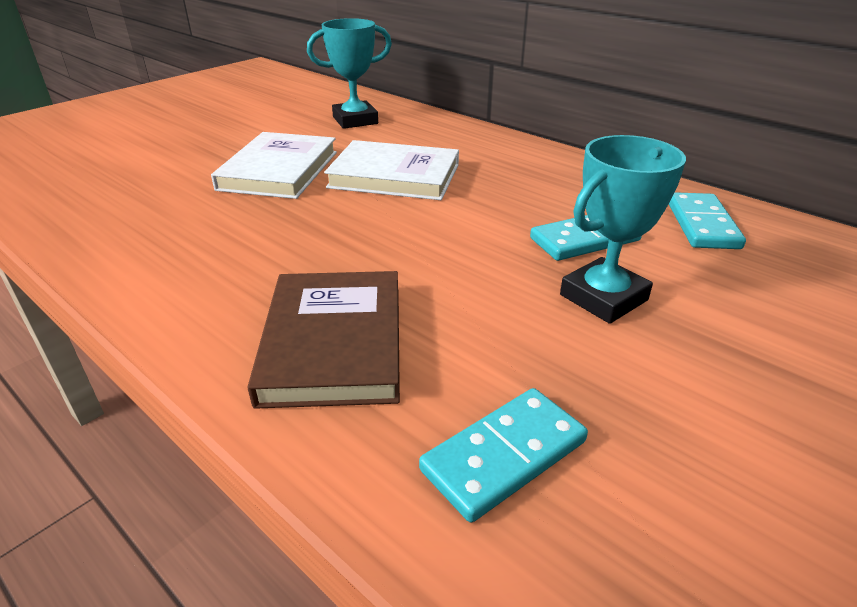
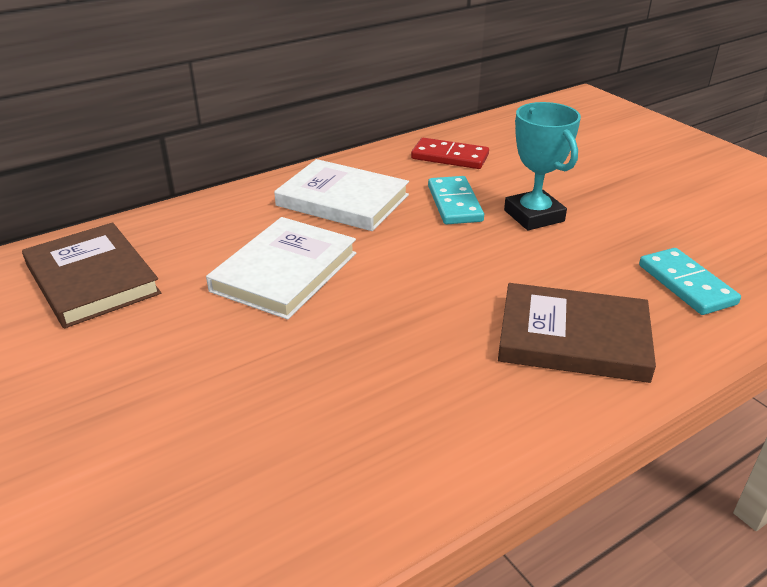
camera: 75 degrees left, 0 degrees up
white book [211,132,337,199] -> white book moved to [274,159,409,231]
turquoise trophy [307,18,392,129] -> brown book [22,222,161,328]
turquoise domino [669,192,746,249] -> red domino [411,138,489,169]

